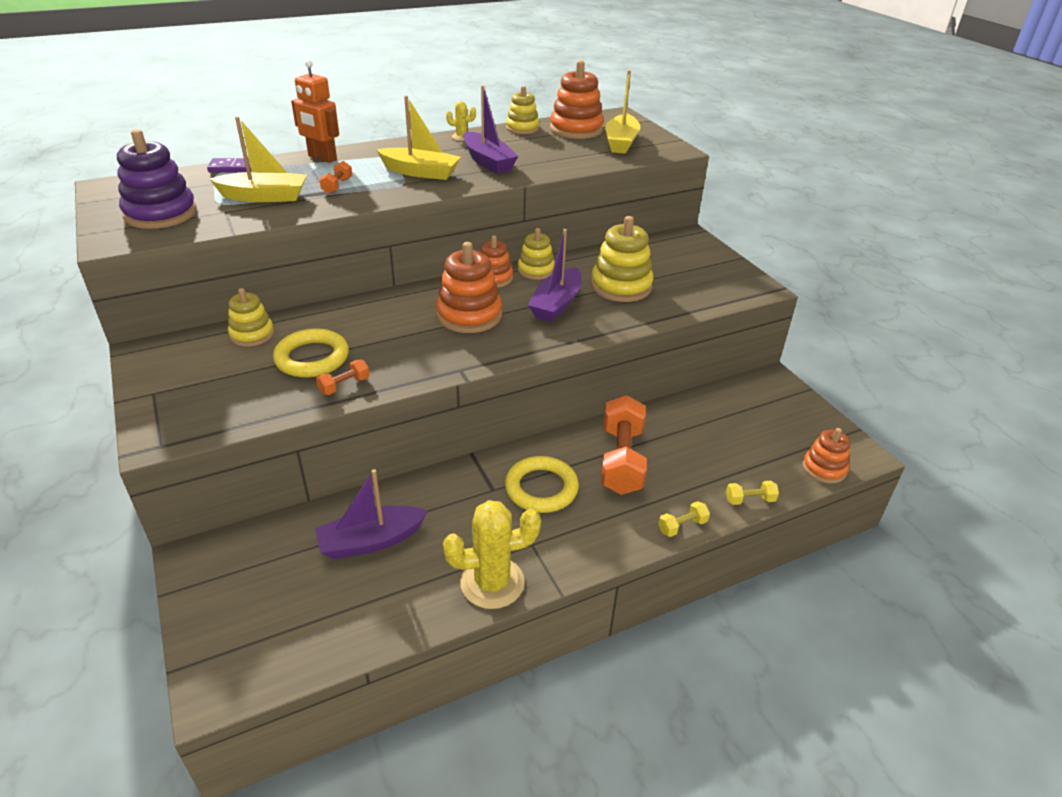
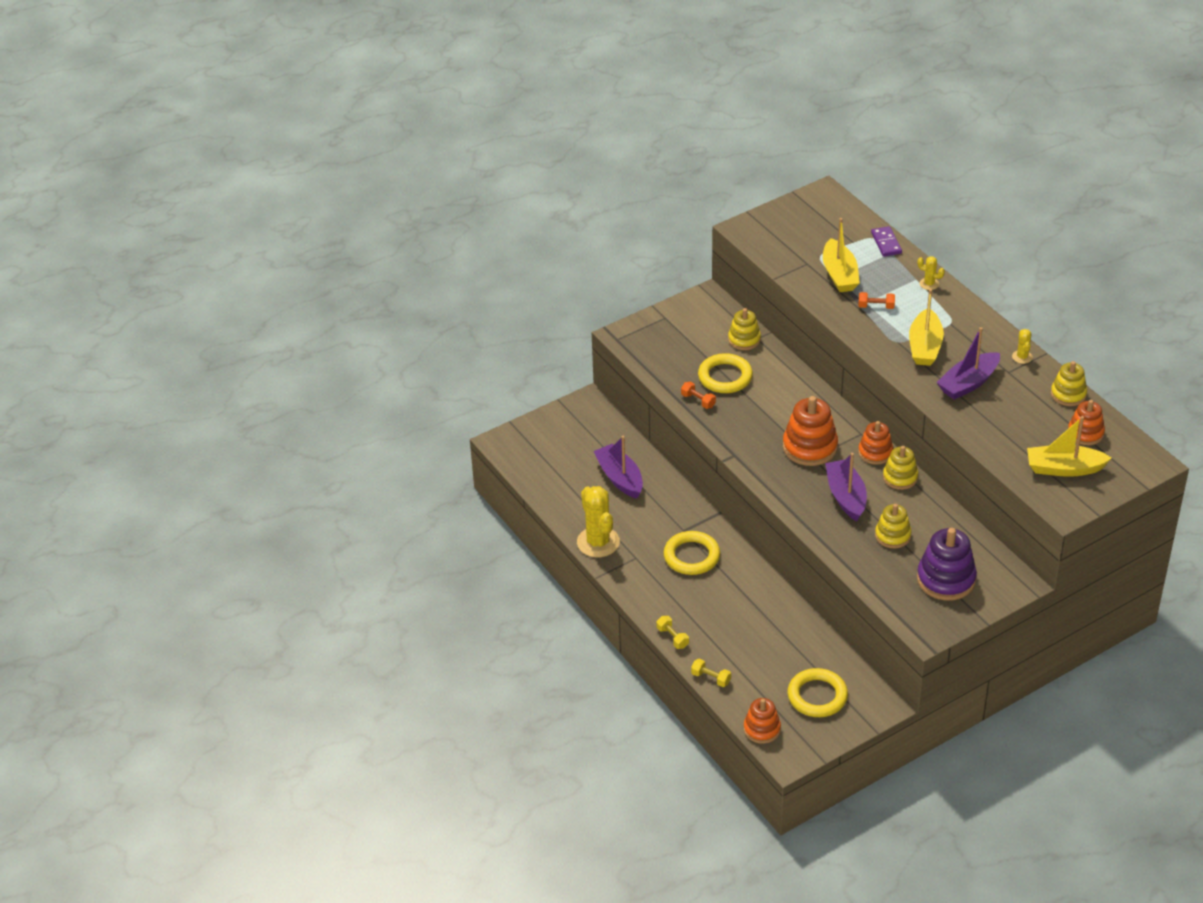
camera: 85 degrees right, 5 degrees up
purple stacking toy [117,129,197,229] -> purple stacking toy moved to [917,528,977,601]
orange robot [291,60,339,163] -> yellow cactus [918,256,945,290]
purple boat [528,229,582,322] -> purple boat turned 60 degrees clockwise [825,453,867,521]
orange stacking toy [550,60,604,139] -> orange stacking toy [1068,400,1105,445], size x0.63
yellow stacking toy [591,216,653,302] -> yellow stacking toy [875,504,912,548], size x0.63
orange dumbbell [601,395,647,495] -> none
yellow dumbbell [726,481,779,505] -> yellow dumbbell turned 45 degrees counterclockwise [691,659,731,687]
none -> yellow ring [788,668,848,717]

